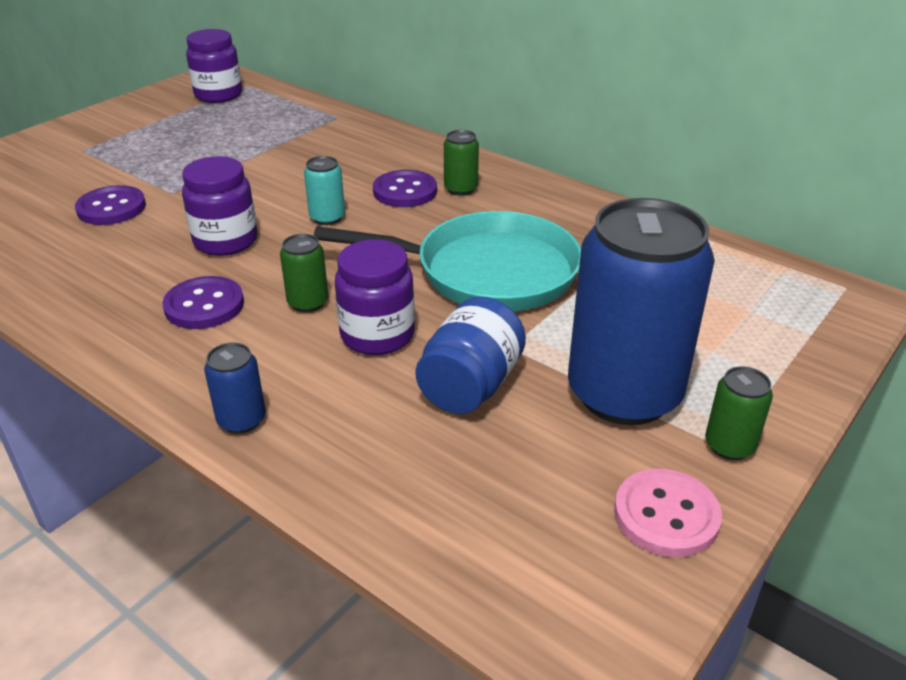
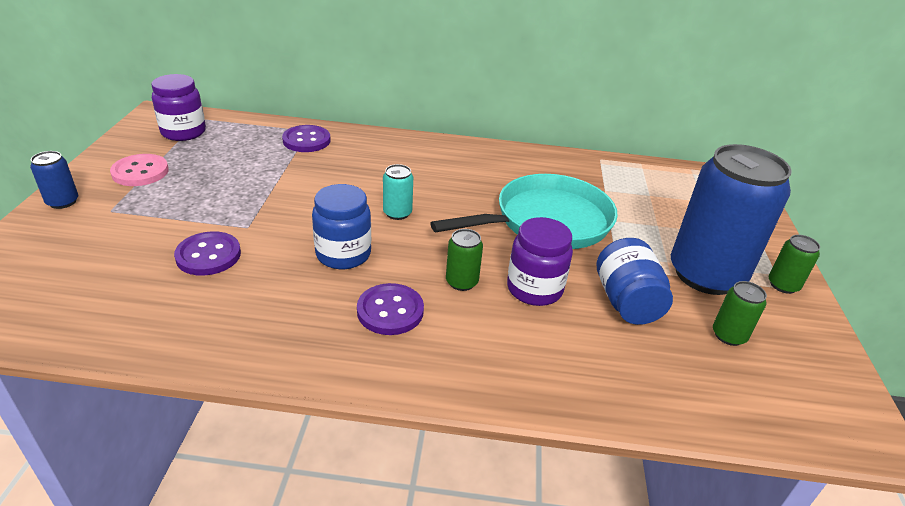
camera: 35 degrees left, 0 degrees up
purple jar [182,156,257,256] -> blue jar [312,184,371,269]
blue can [204,342,266,434] -> blue can moved to [30,151,78,209]
purple button [373,170,437,207] -> purple button moved to [282,125,331,152]
green can [444,130,479,196] -> green can moved to [713,281,767,346]
pink button [614,469,722,557] -> pink button moved to [110,154,169,186]

